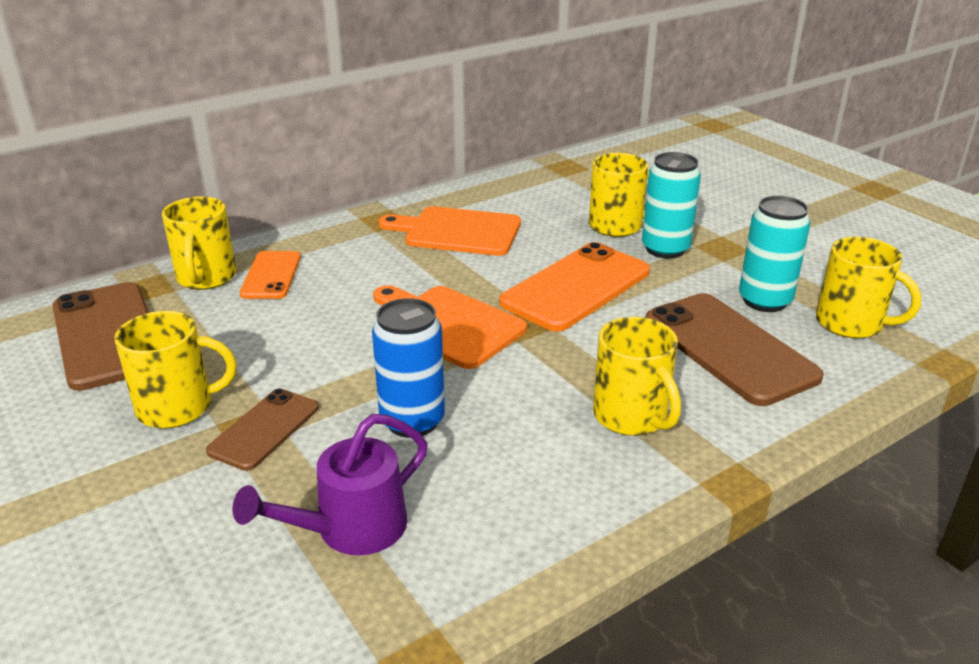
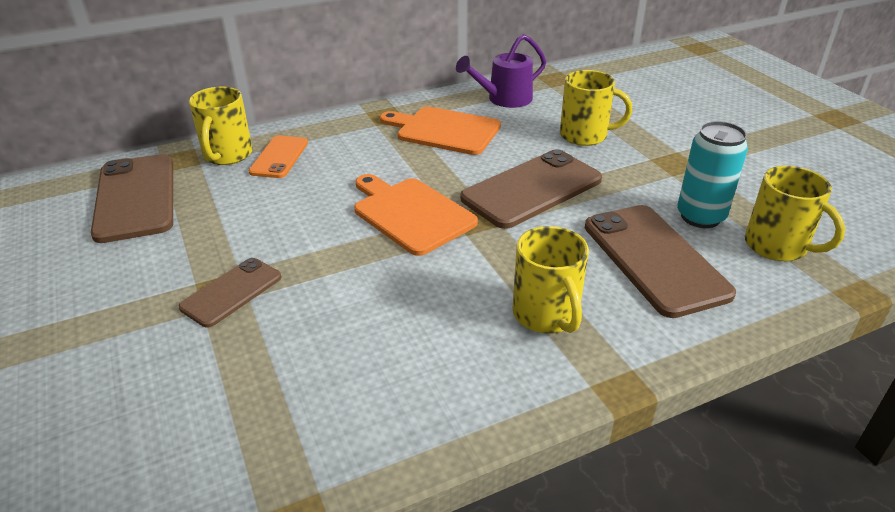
camera: 10 degrees right, 5 degrees up
yellow mug [114,311,237,428] -> none
purple watering can [232,414,428,555] -> purple watering can moved to [456,34,546,108]
blue can [372,298,445,438] -> none
orange phone [499,242,650,332] -> brown phone [460,149,602,229]
turquoise can [642,152,701,259] -> none

